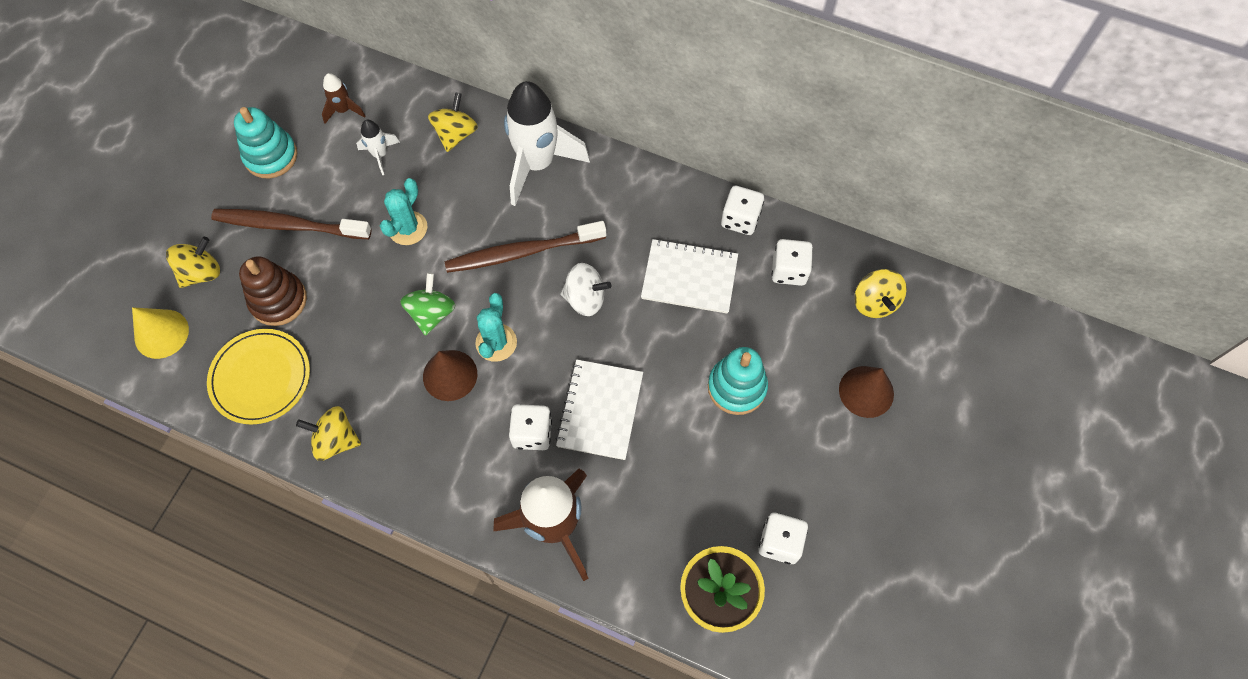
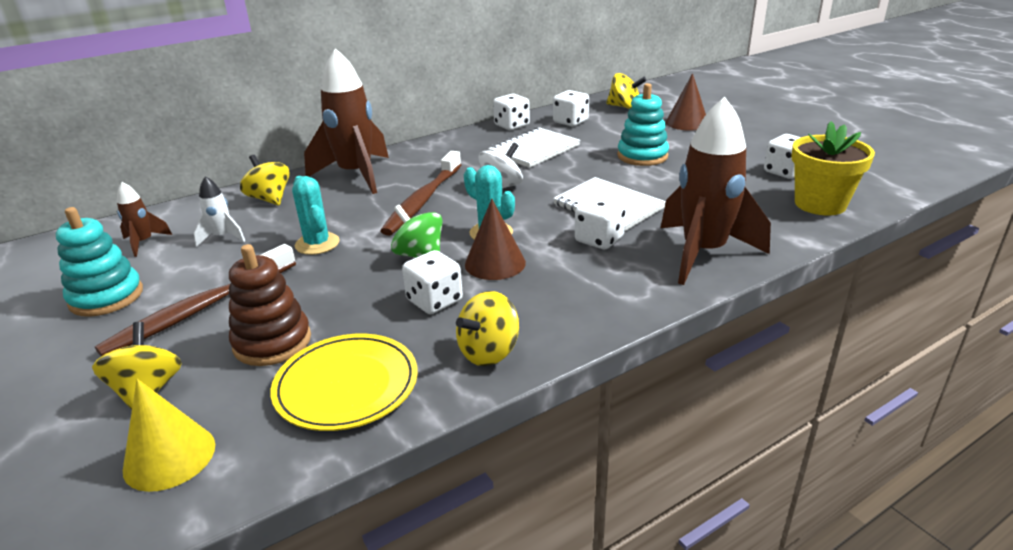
camera: 55 degrees left, 35 degrees down
white rocket [504,81,590,206] -> brown rocket [304,48,389,194]
none -> white dice [402,250,463,314]

